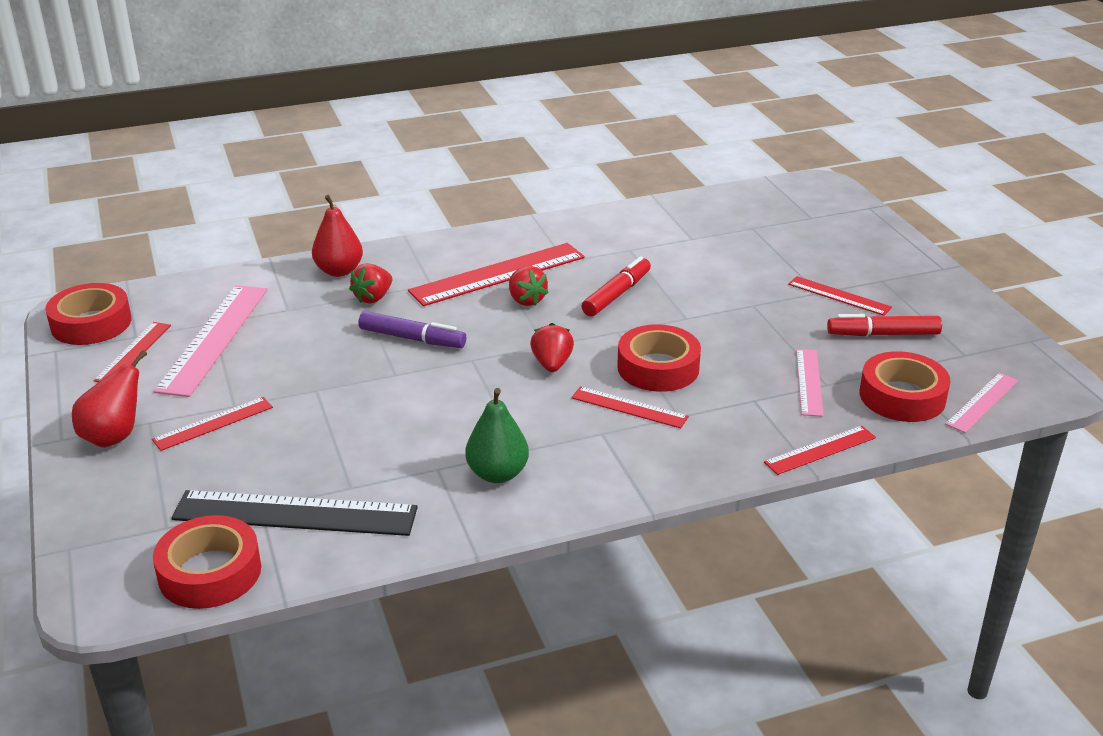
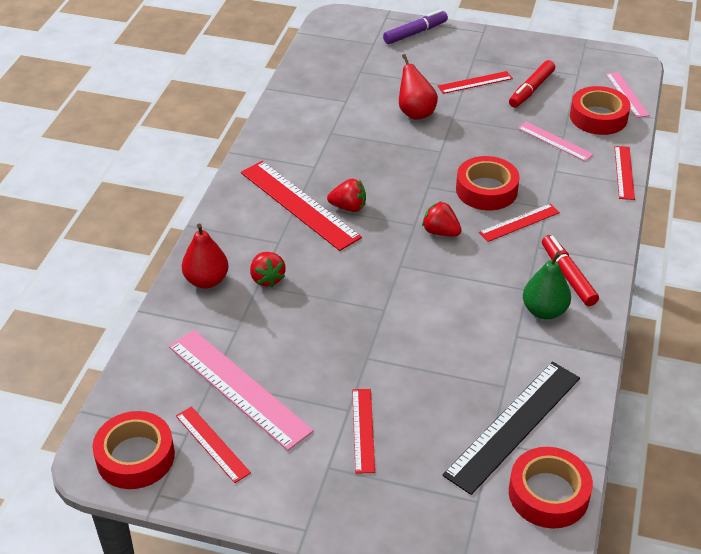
camera: 55 degrees left, 10 degrees up
red pear [72,350,147,448] -> red pear moved to [399,54,438,120]
purple marker [358,311,466,348] -> purple marker moved to [383,10,448,44]
red ruler [408,243,585,306] -> red ruler turned 45 degrees counterclockwise [241,161,362,251]
red marker [582,256,651,317] -> red marker moved to [542,235,599,306]

